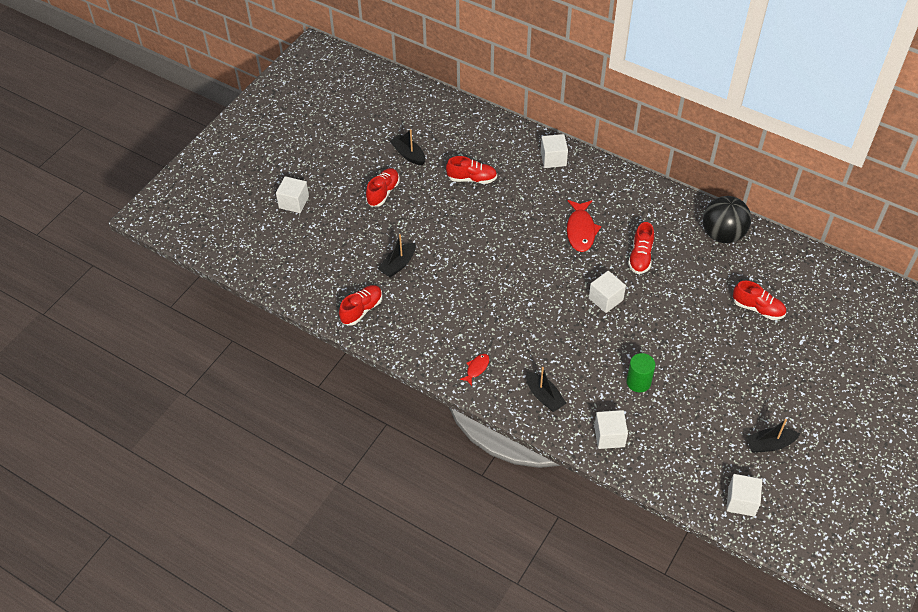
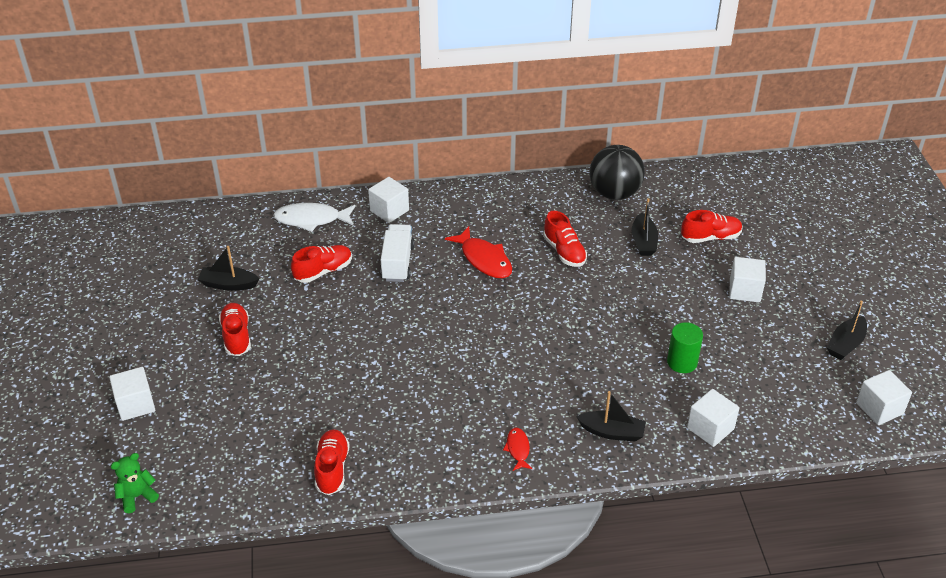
camera: 40 degrees left, 10 degrees down
black boat [378,234,416,278] -> black boat moved to [632,198,658,256]
white cube [589,271,626,313] -> white cube moved to [729,257,766,302]
none -> green teddy bear [111,453,159,513]
none -> white fish [273,203,355,232]
none -> white truck [380,224,415,282]

